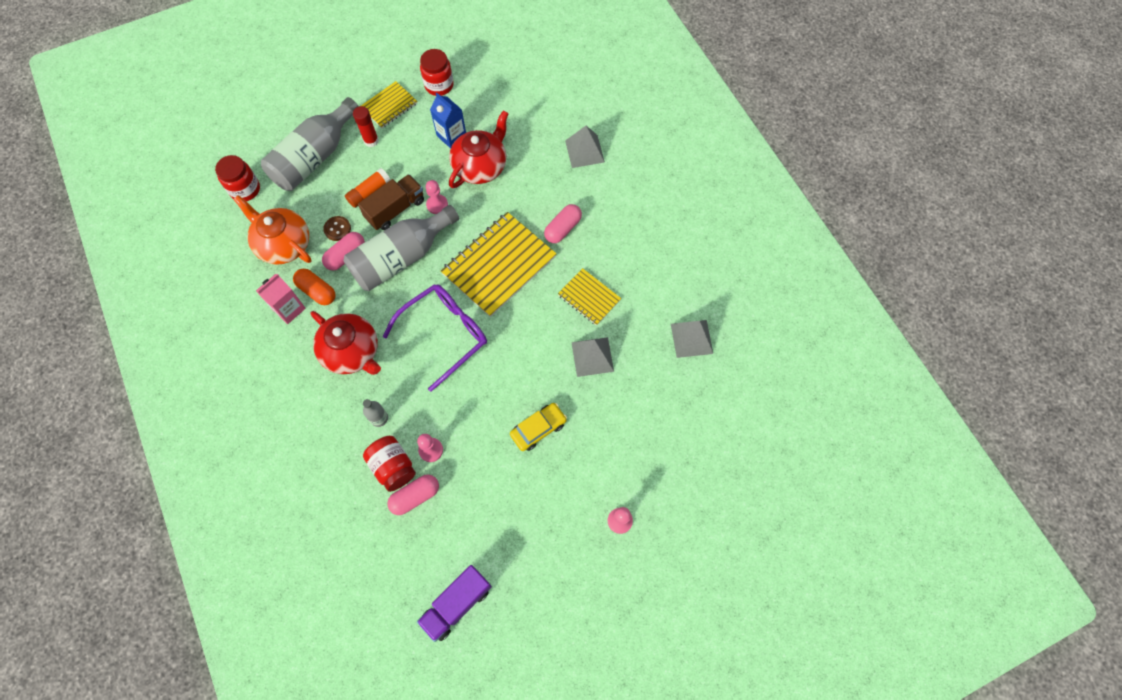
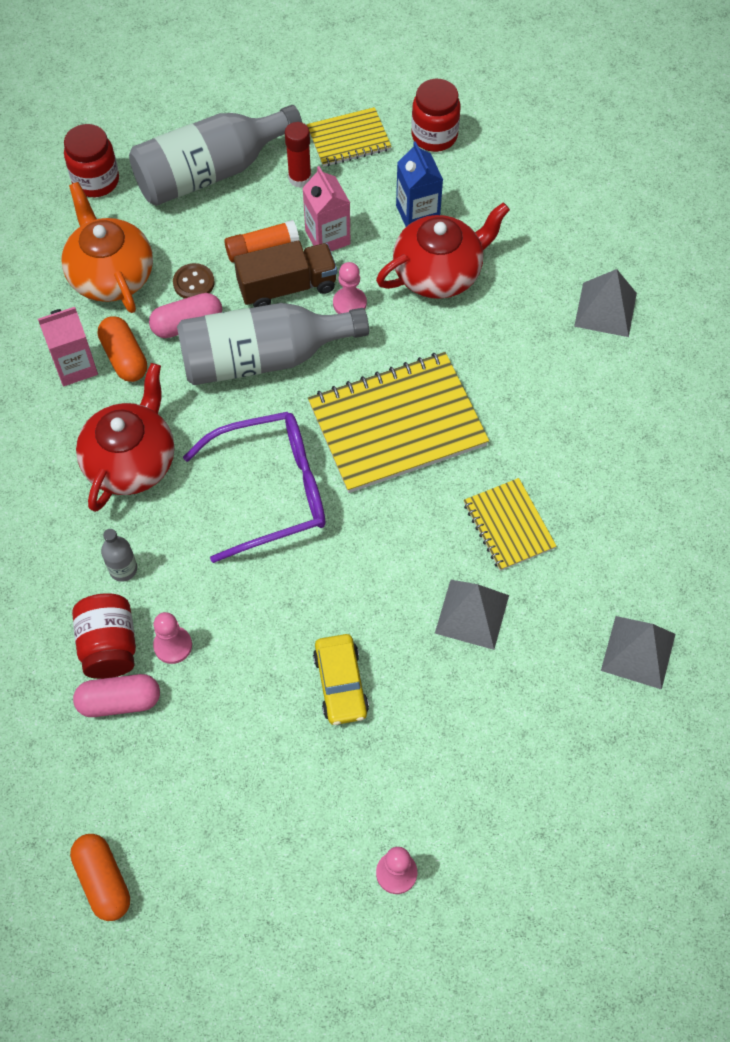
camera: 25 degrees right, 5 degrees down
red teapot [310,311,381,375] -> red teapot turned 135 degrees counterclockwise [76,363,174,512]
purple truck [417,565,492,642] -> orange capsule [70,834,130,921]
yellow car [510,403,567,451] -> yellow car turned 90 degrees clockwise [313,634,369,725]
pink capsule [544,204,582,243] -> none
none -> pink carton [302,166,351,251]

